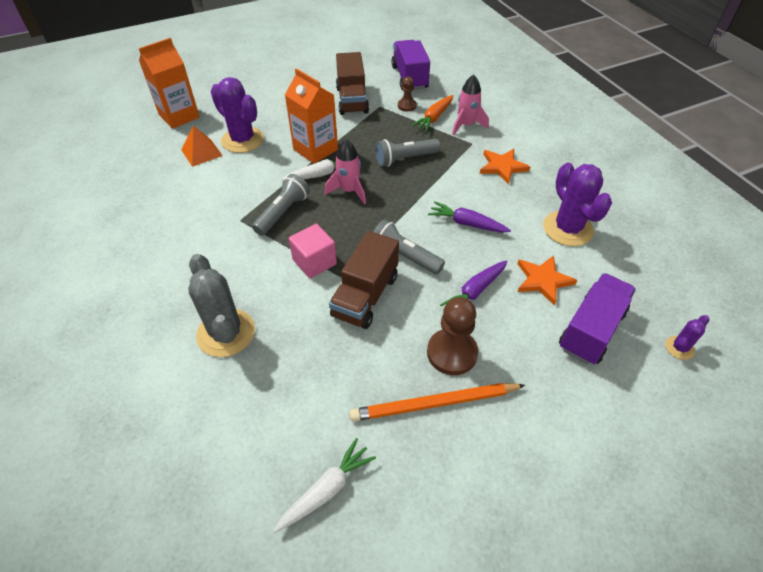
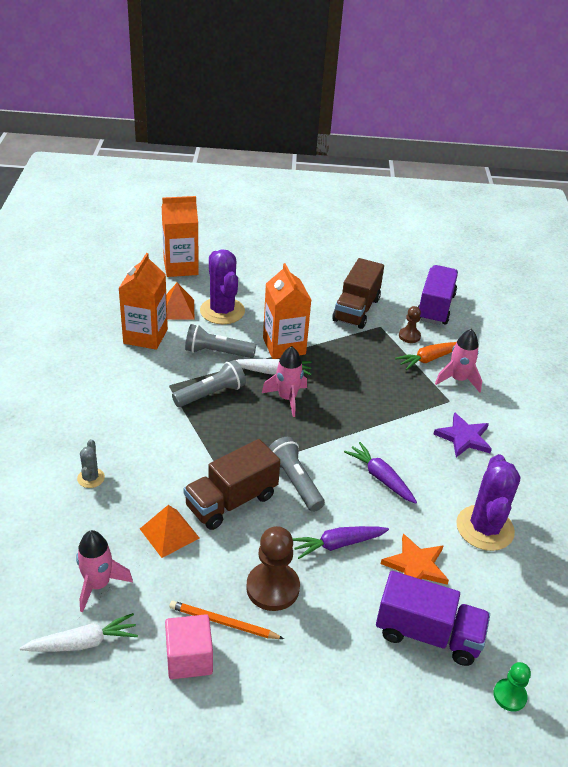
camera: 25 degrees right, 10 degrees down
grey cactus [188,254,255,357] -> grey cactus [77,439,105,488], size x0.48
pink cube [289,224,337,278] -> pink cube moved to [165,614,213,679]
orange pencil [350,383,525,422] -> orange pencil [169,601,284,639], size x0.65
grey flashlight [375,139,440,167] -> grey flashlight moved to [185,324,256,358]
orange star [480,149,530,184] -> purple star [434,412,492,457]
purple truck [559,273,636,364] -> purple truck turned 45 degrees clockwise [376,571,490,666]
purple cactus [665,315,709,360] -> green pawn [493,662,531,712]
none -> pink rocket [76,530,133,612]
none -> orange carton [118,253,168,350]
none -> orange pyramid [140,505,199,558]

